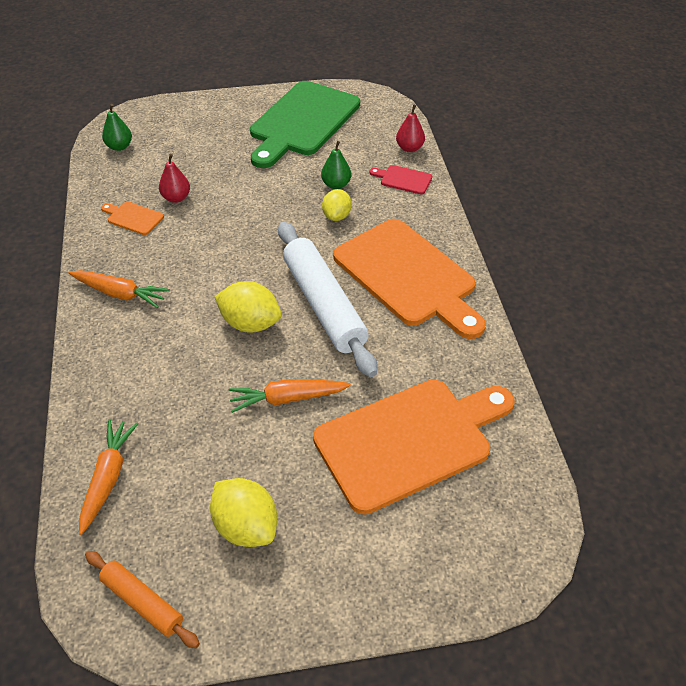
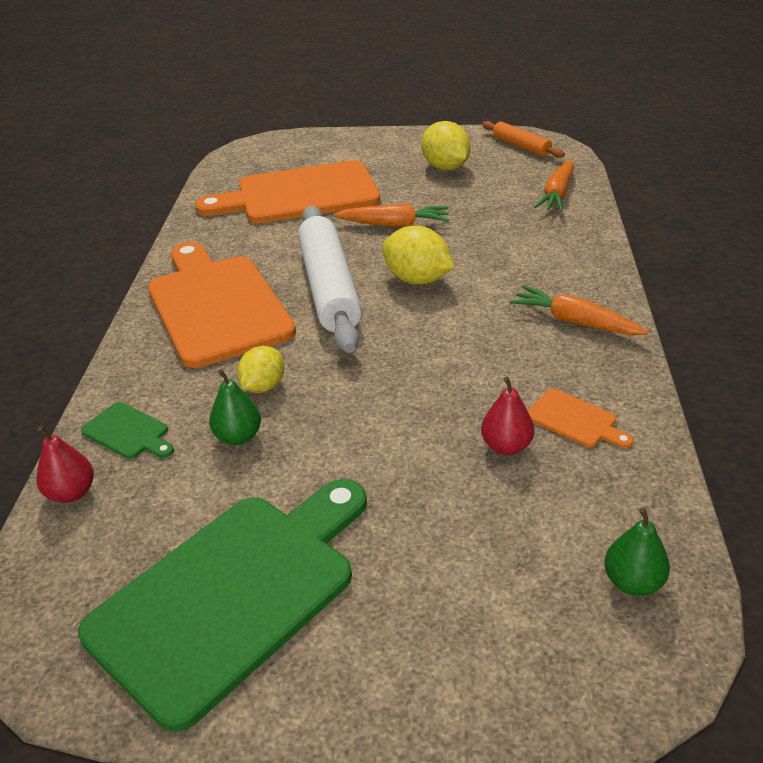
camera: 165 degrees left, 10 degrees down
red cutting board [369,165,432,194] -> green cutting board [81,402,174,459]

